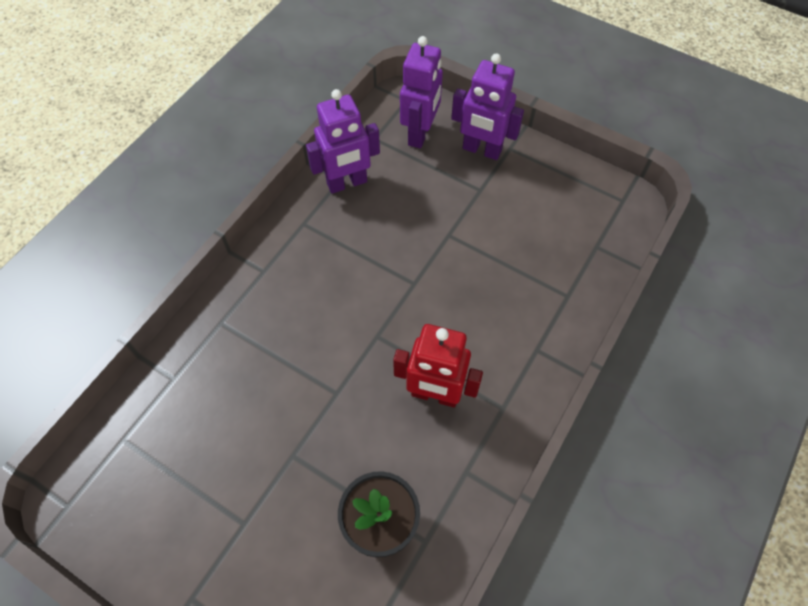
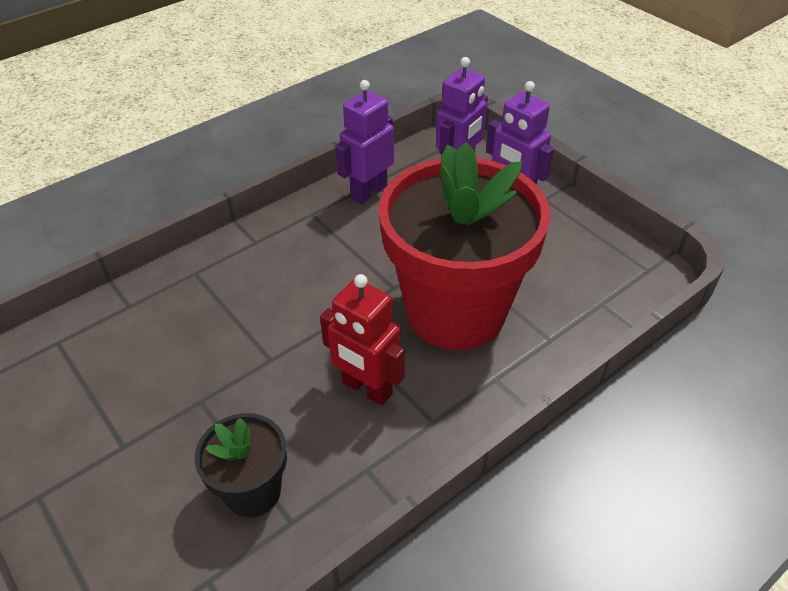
camera: 20 degrees right, 15 degrees down
purple robot [306,89,380,194] -> purple robot turned 135 degrees clockwise [335,80,394,204]
none -> red flower pot [378,142,551,350]

